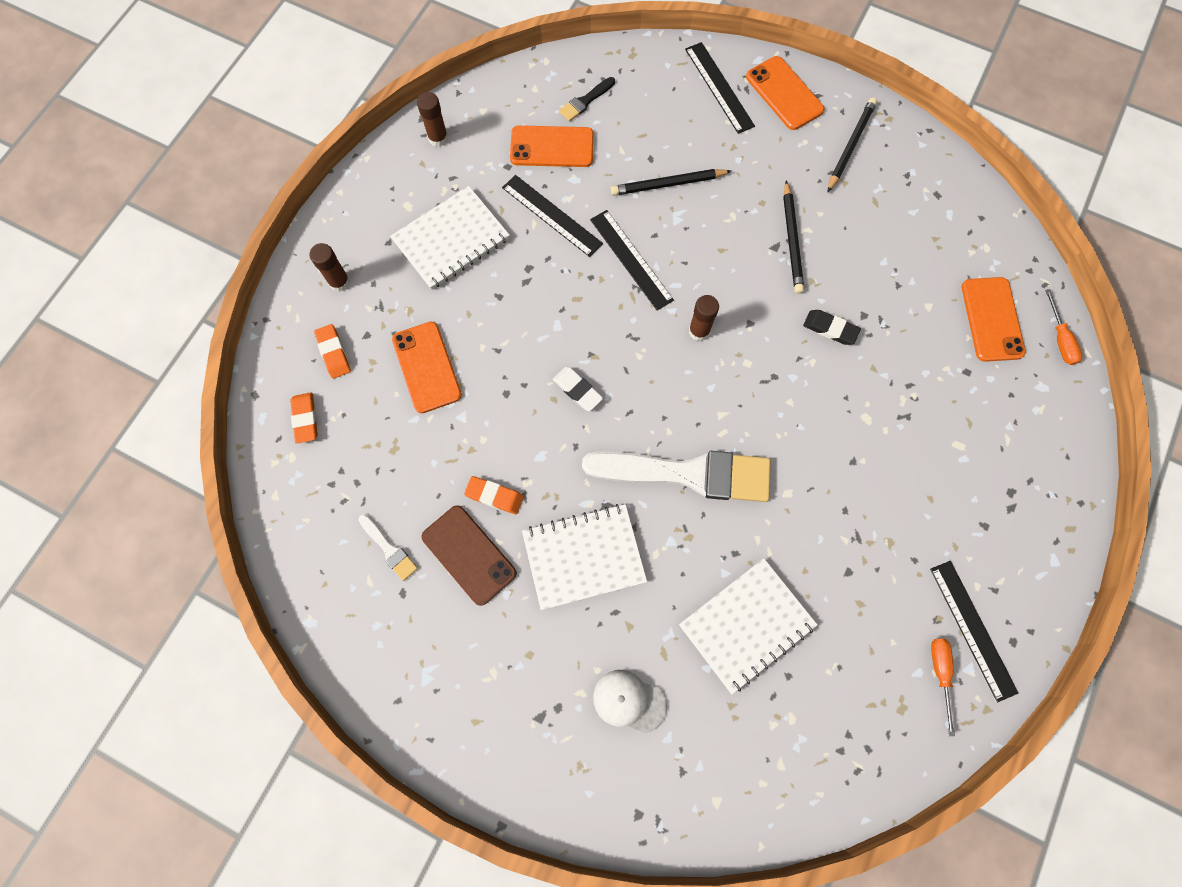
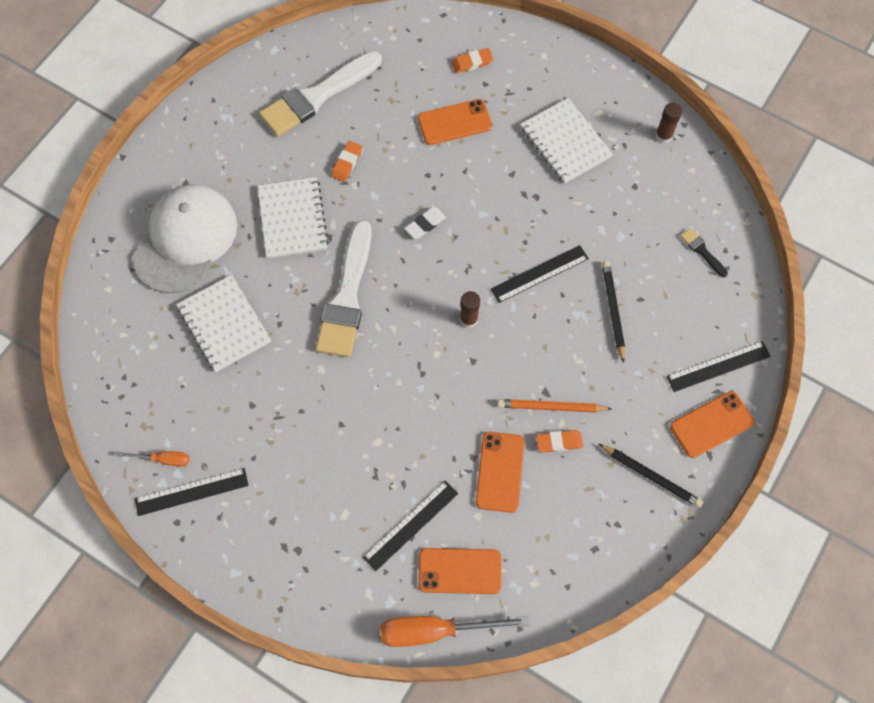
camera: 95 degrees right, 5 degrees down
orange eraser [290,392,318,444] -> orange eraser moved to [536,430,583,453]
brown glue stick [309,243,350,292] -> none
white brush [359,514,418,581] -> white brush [259,51,382,136], size x2.39
brown phone [422,505,517,606] -> none
black ruler [502,175,603,257] -> black ruler moved to [363,480,458,571]
orange phone [510,125,594,167] -> orange phone moved to [476,432,524,513]
white cap [593,670,667,733] -> white cap [132,184,237,293], size x2.24
black pencil [783,180,804,294] -> orange pencil [498,399,612,412]
black eraser [803,310,861,345] -> none
orange screwdriver [1045,289,1082,365] -> orange screwdriver [380,616,529,647], size x1.91

